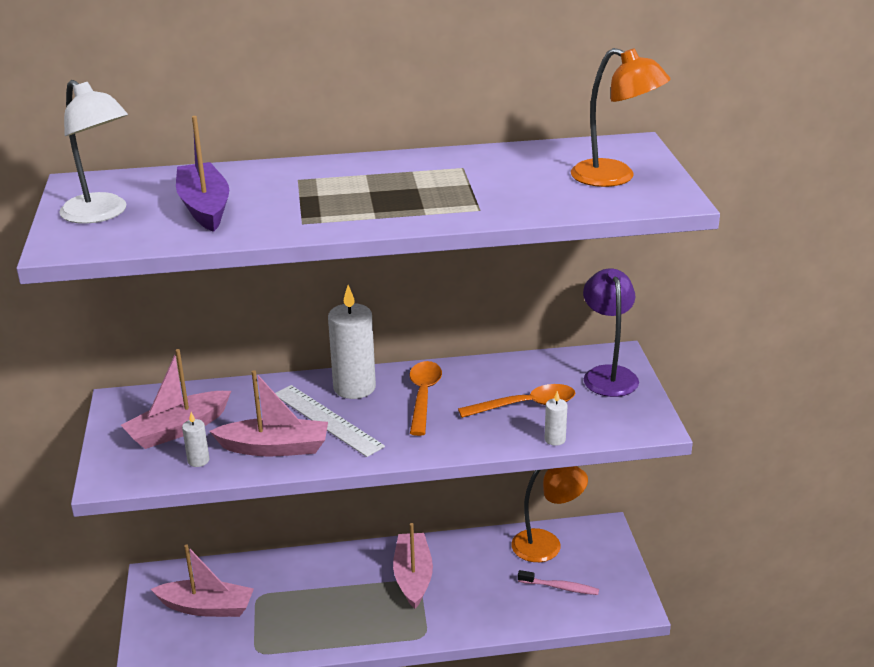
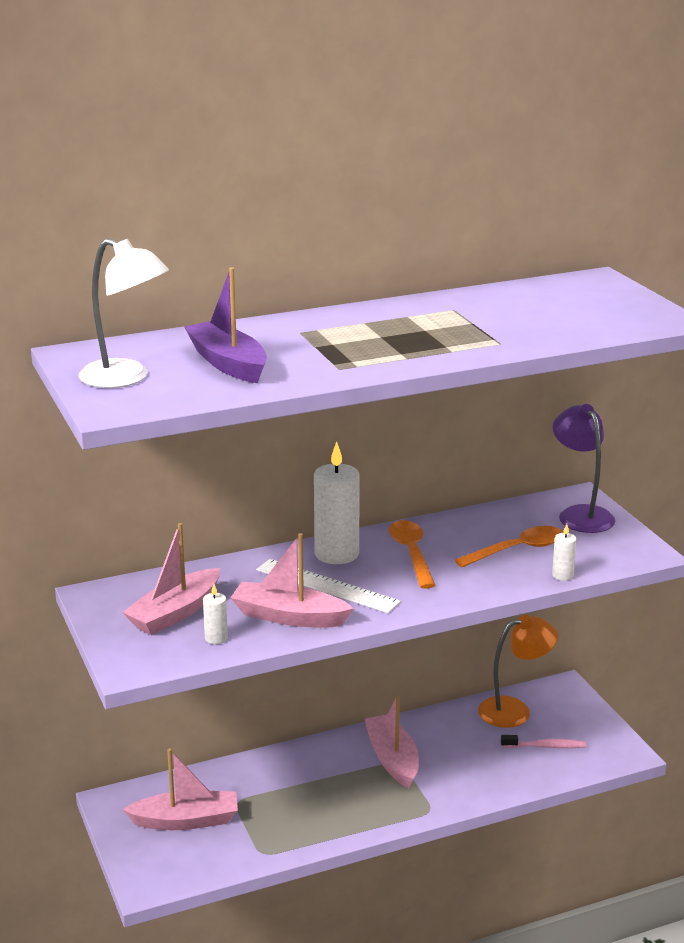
camera: 15 degrees left, 5 degrees down
pink boat [209,370,328,456] -> pink boat turned 150 degrees counterclockwise [230,533,354,628]
orange lamp [571,48,670,187] -> none

